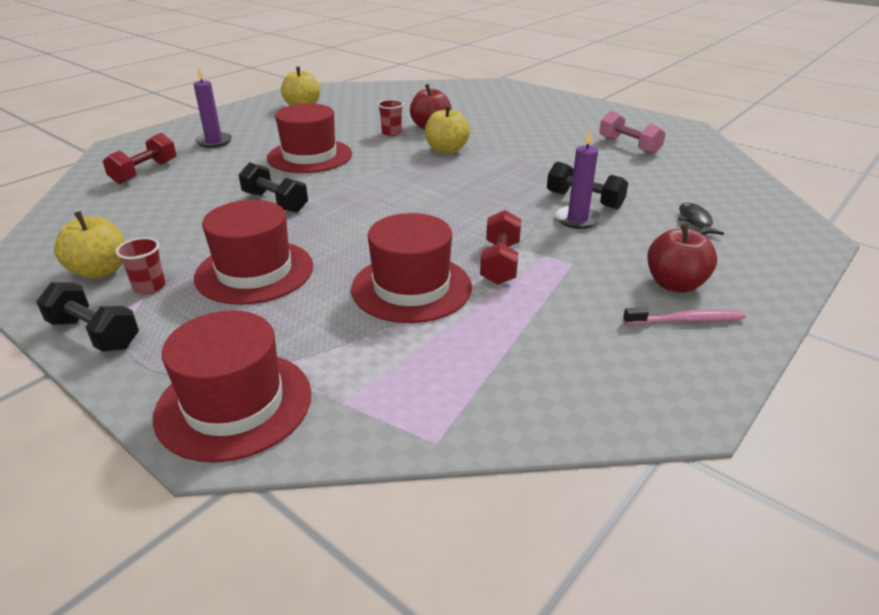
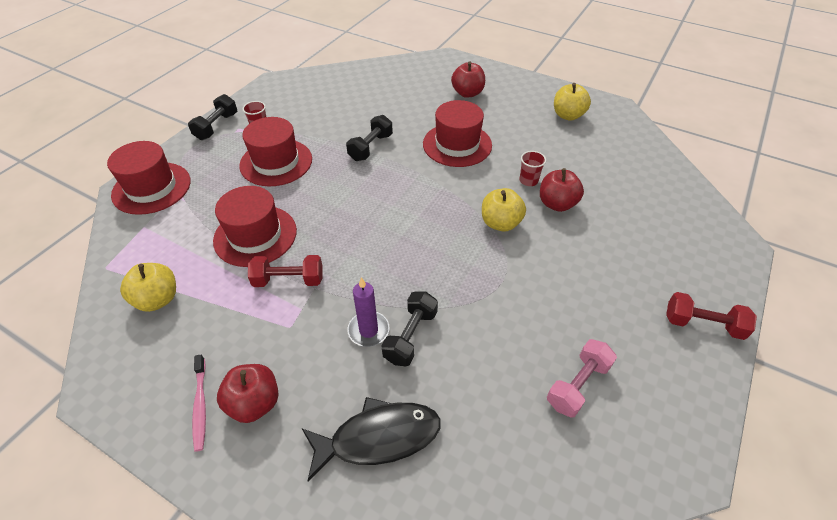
camera: 80 degrees right, 15 degrees up
yellow apple [54,211,125,279] -> yellow apple moved to [120,263,176,312]
red dumbbell [103,133,176,184] -> red dumbbell moved to [666,292,757,340]
purple candle [194,66,232,148] -> red apple [451,62,485,98]
black fish [679,203,724,235] -> black fish [302,397,441,482], size x1.97

